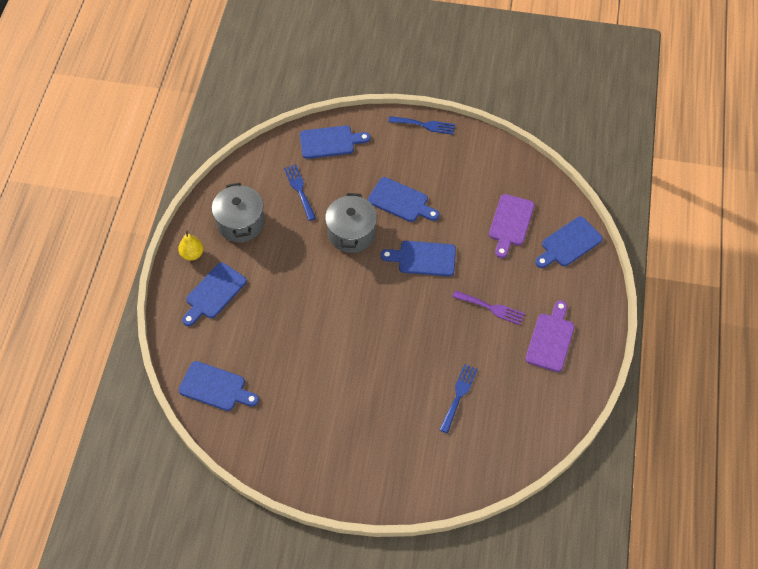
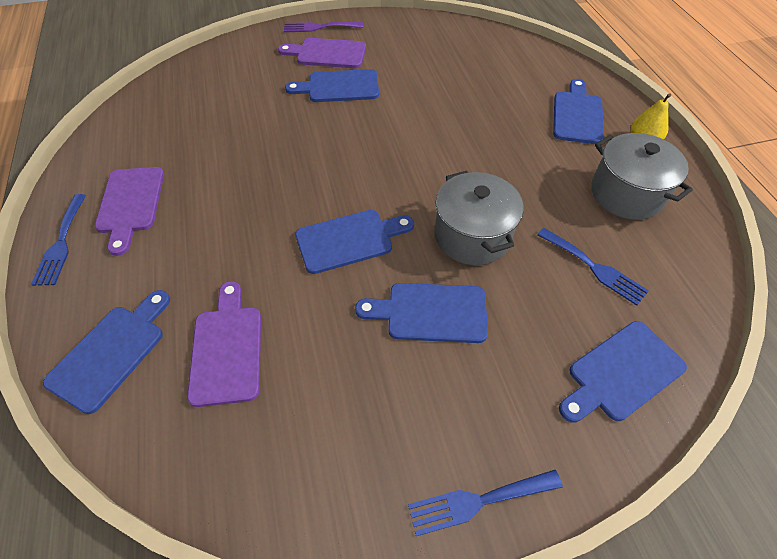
camera: 155 degrees right, 5 degrees down
blue cutting board [179,361,259,411] -> blue cutting board moved to [285,69,379,102]
blue fork [440,364,478,433] -> blue fork moved to [31,194,86,286]
purple fork [452,290,525,325] -> purple fork moved to [284,21,363,32]
none -> purple cutting board [278,38,366,68]

